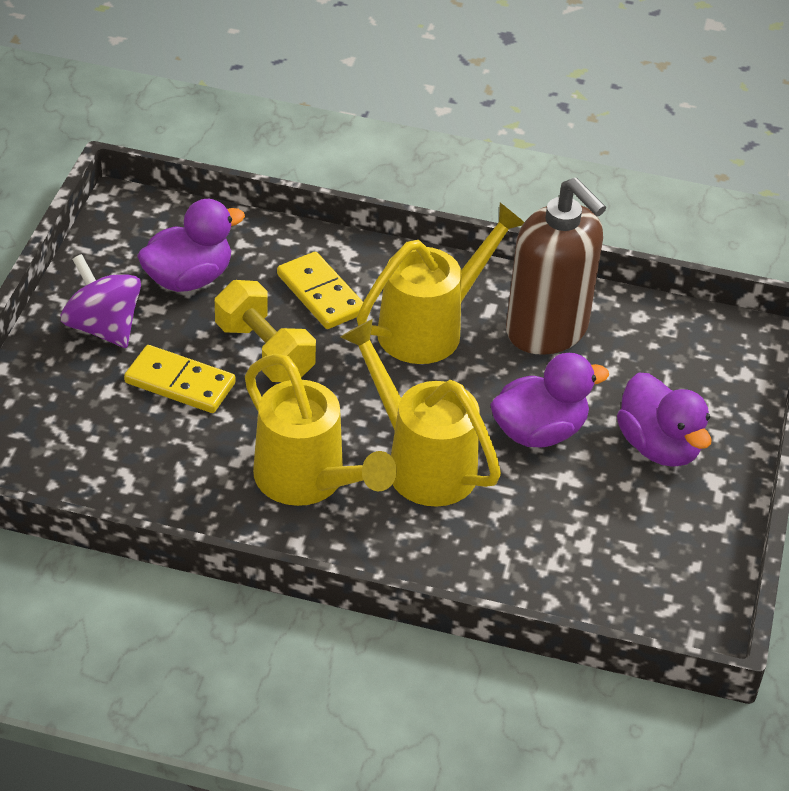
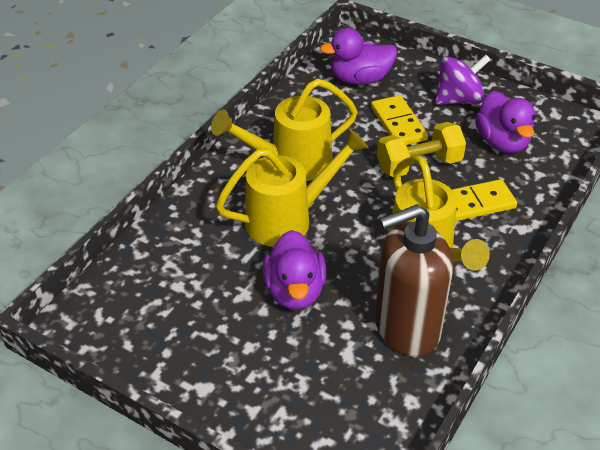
camera: 110 degrees right, 0 degrees up
yellow domino [124,345,236,413] -> yellow domino turned 60 degrees counterclockwise [371,95,428,145]
purple duck [617,372,712,467] -> purple duck moved to [320,28,397,85]

